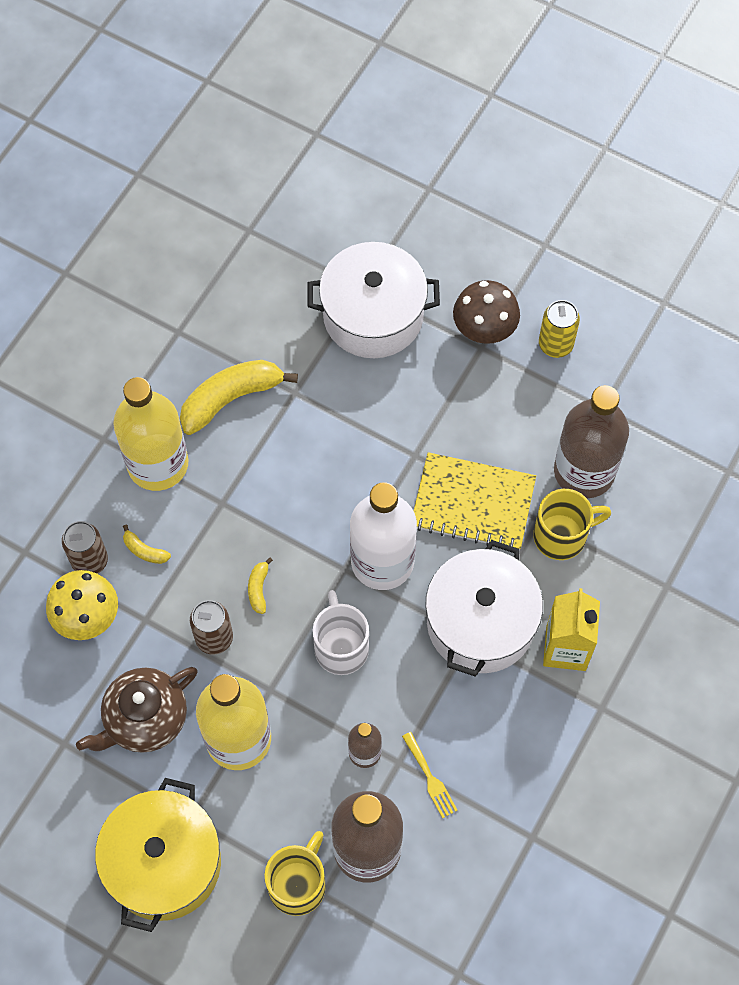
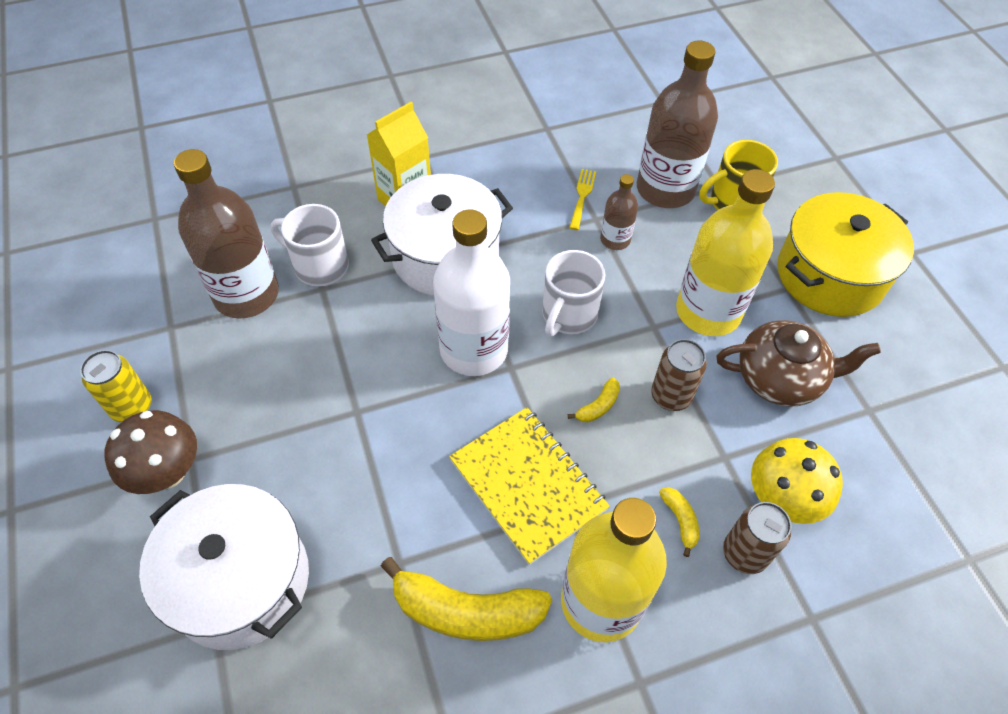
camera: 140 degrees left, 10 degrees down
yellow notebook [414,452,536,550] -> yellow notebook moved to [449,407,610,565]
yellow mug [533,489,611,560] -> white mug [271,204,349,286]

